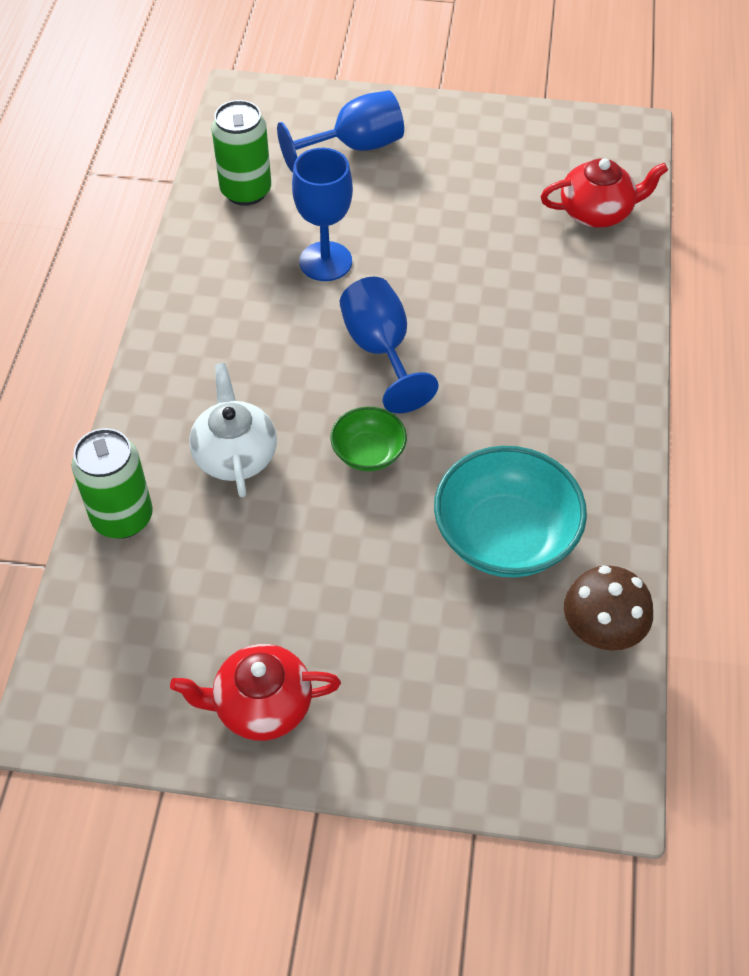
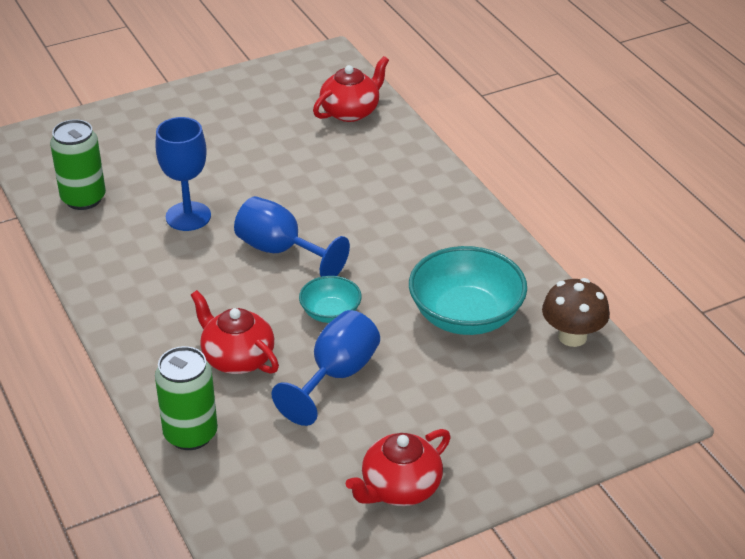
camera: 35 degrees left, 15 degrees down
white teapot [190,363,277,497] -> red teapot [191,290,279,374]
blue goblet [277,90,404,172] -> blue goblet moved to [271,310,380,426]
green bowl [330,407,407,471] -> turquoise bowl [299,276,362,323]

